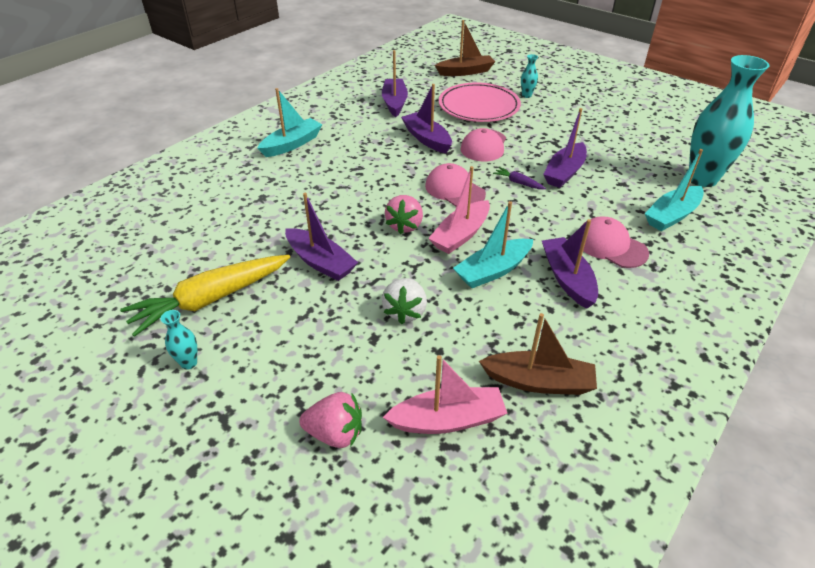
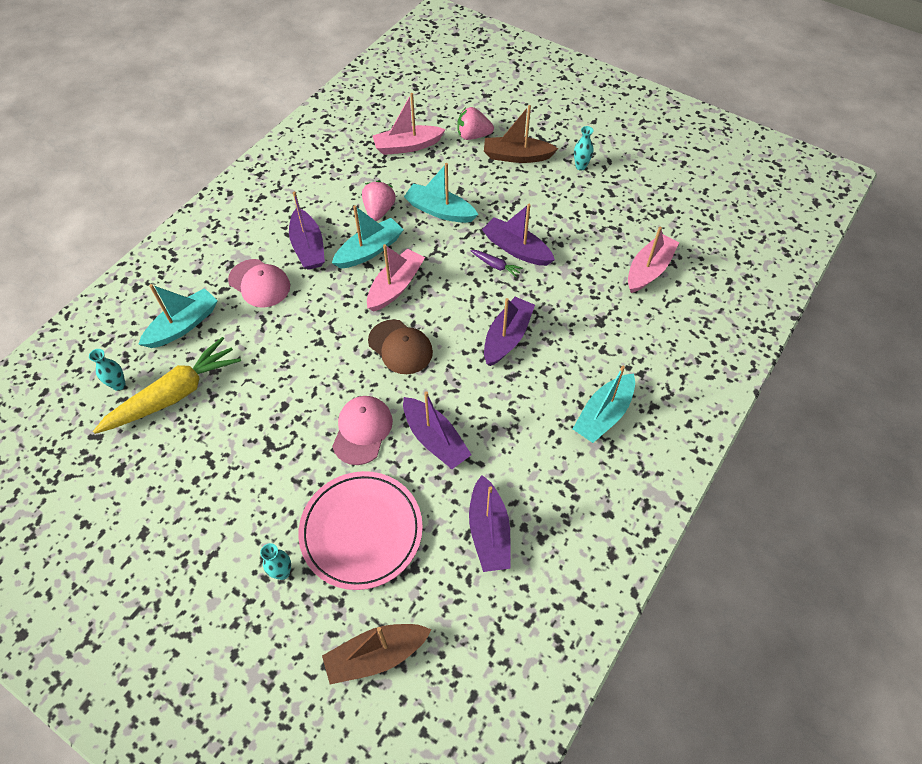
camera: 175 degrees right, 15 degrees up
yellow carrot [120,255,290,337] -> yellow carrot moved to [93,337,241,434]
white strawberry [382,278,427,324] -> turquoise boat [404,163,478,223]
pink strawberry [385,195,423,234] -> pink strawberry moved to [362,180,396,221]
pink cap [425,163,486,207] -> brown cap [368,319,433,374]
brown boat [479,313,597,395] -> brown boat moved to [484,105,558,163]
purple carrot [493,167,546,189] -> purple carrot moved to [470,250,523,278]
purple boat [543,108,587,188] -> purple boat moved to [484,297,535,366]
turquoise vase [689,55,770,187] -> turquoise vase [89,349,126,391], size x0.41
none -> pink boat [628,227,679,293]

